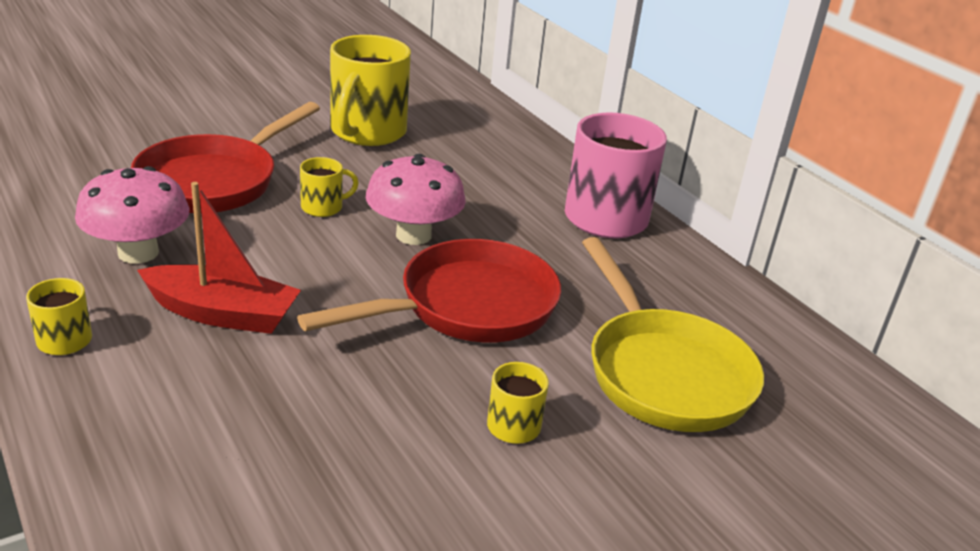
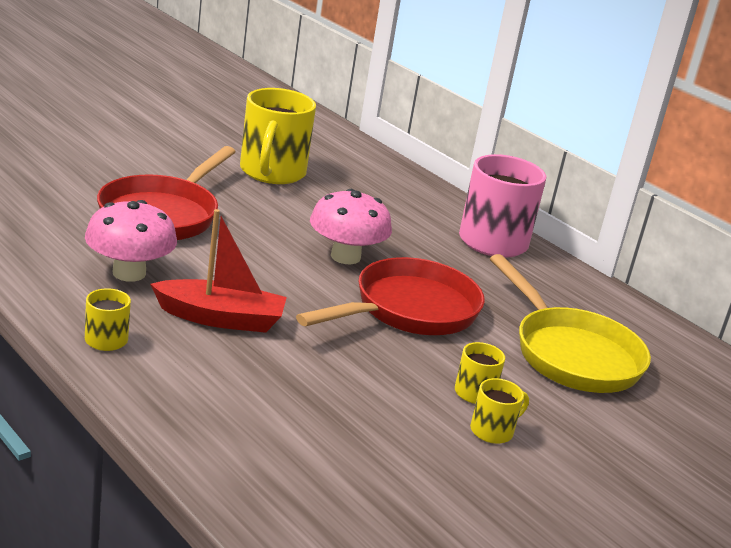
camera: 10 degrees left, 5 degrees down
yellow mug [300,157,359,217] -> yellow mug moved to [470,378,529,444]

